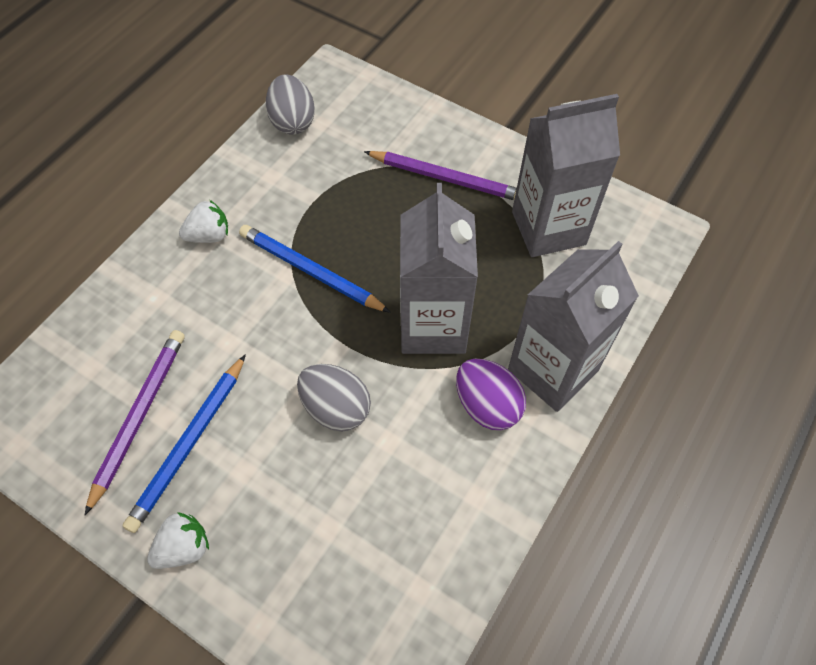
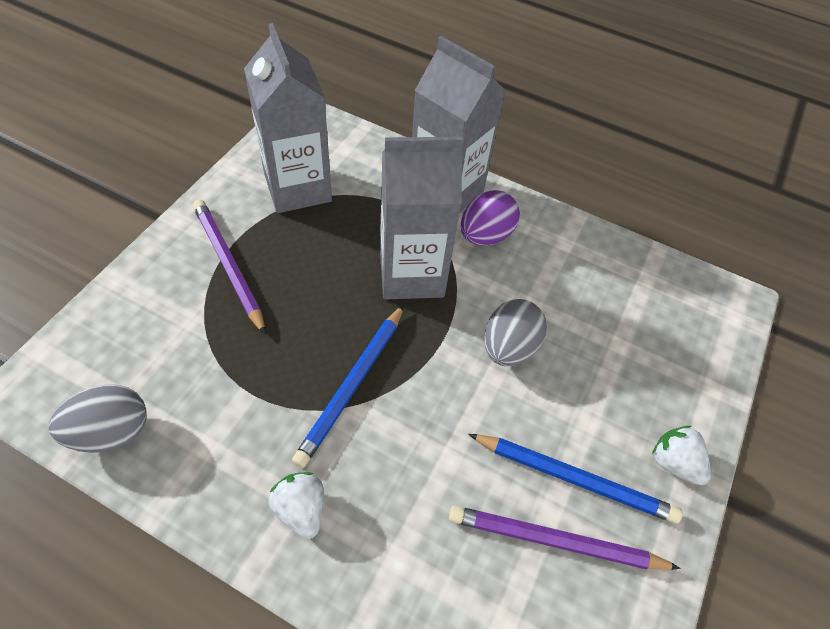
camera: 100 degrees left, 5 degrees down
purple pencil [364,151,517,200] -> purple pencil turned 45 degrees counterclockwise [193,200,266,335]

